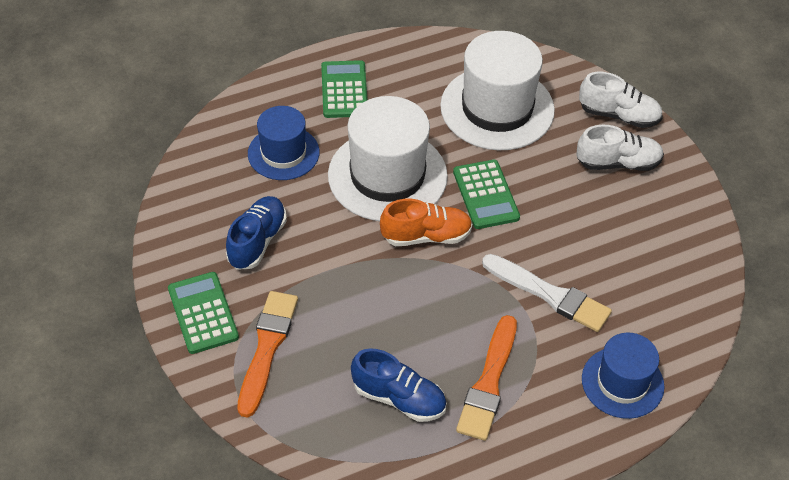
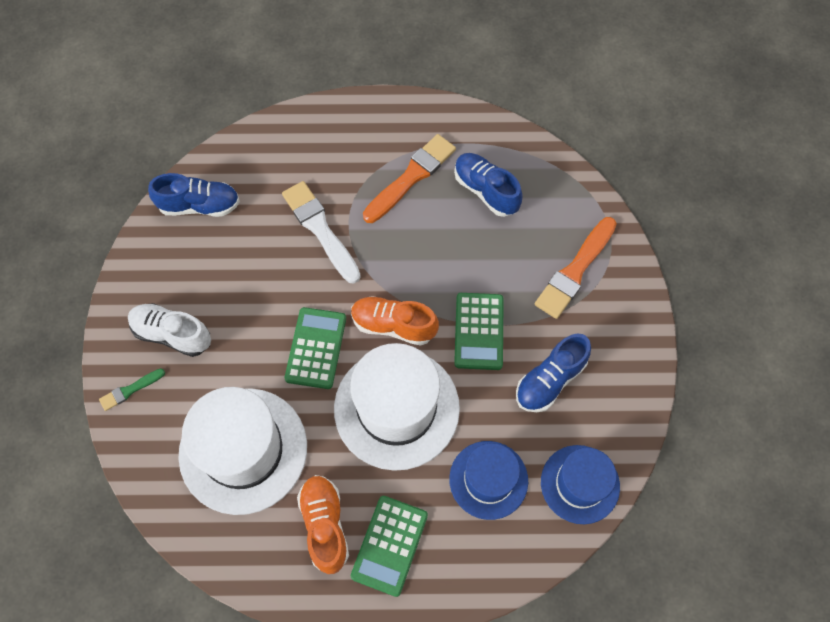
camera: 155 degrees left, 15 degrees up
green calculator [168,272,239,354] -> green calculator moved to [454,293,504,370]
white shoe [579,72,663,128] -> green brush [99,368,165,411]
blue hat [582,333,665,419] -> blue hat moved to [541,445,620,524]
none -> blue shoe [148,173,240,217]
none -> orange shoe [297,475,349,574]

